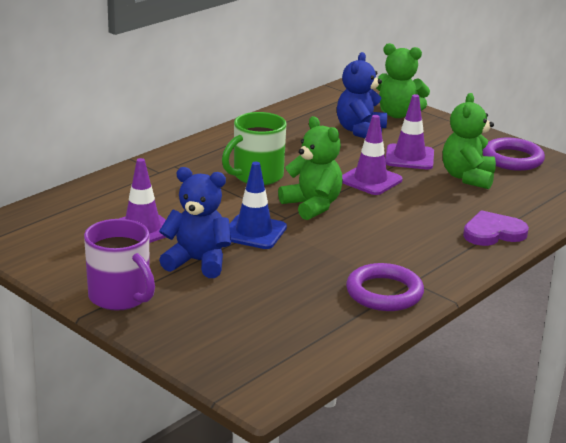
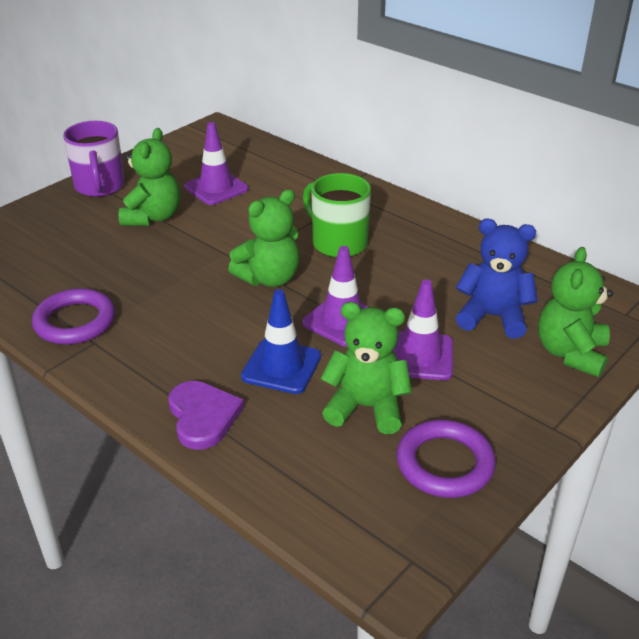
camera: 90 degrees right, 10 degrees up
purple mug [84,219,155,311] -> purple mug turned 60 degrees counterclockwise [63,121,125,197]
blue teddy bear [159,167,231,278] -> green teddy bear [119,128,180,226]
blue traffic cone [229,162,287,249] -> blue traffic cone moved to [241,289,321,394]

